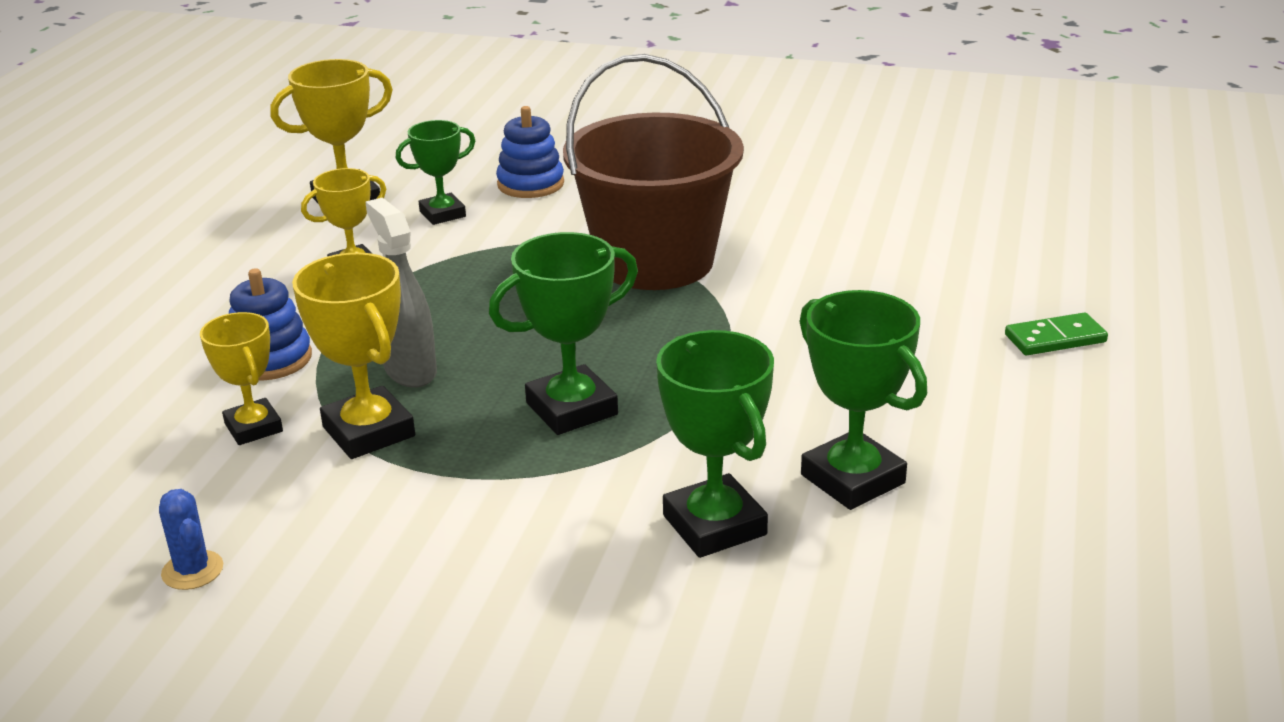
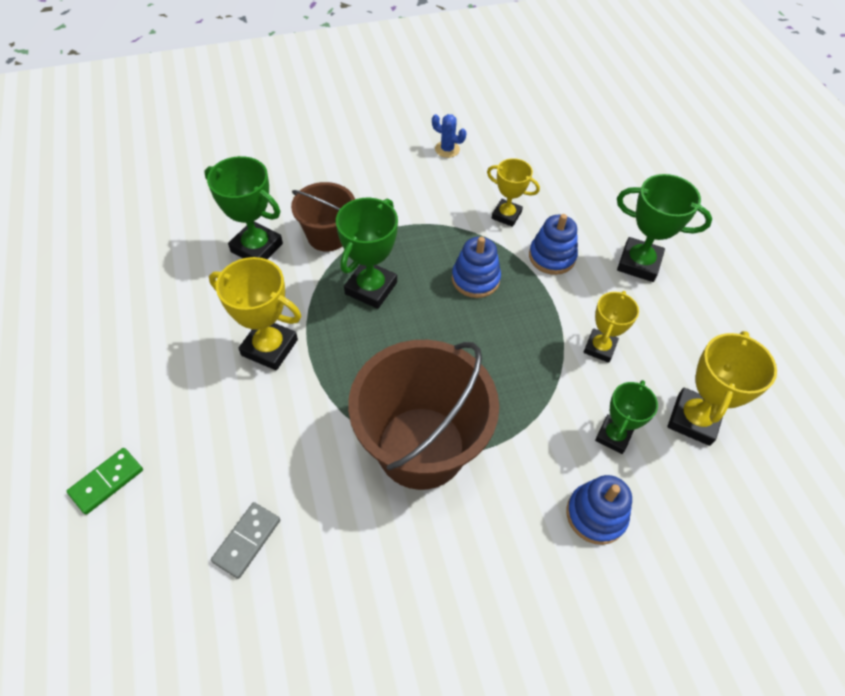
camera: 145 degrees right, 25 degrees up
yellow trophy [292,253,415,459] -> yellow trophy moved to [209,257,301,370]
grey spray bottle [365,198,437,388] -> blue stacking toy [452,237,501,298]
green trophy [800,290,927,510] -> green trophy moved to [617,174,712,282]
none -> grey domino [211,502,280,579]
none -> brown bucket [291,182,355,252]

